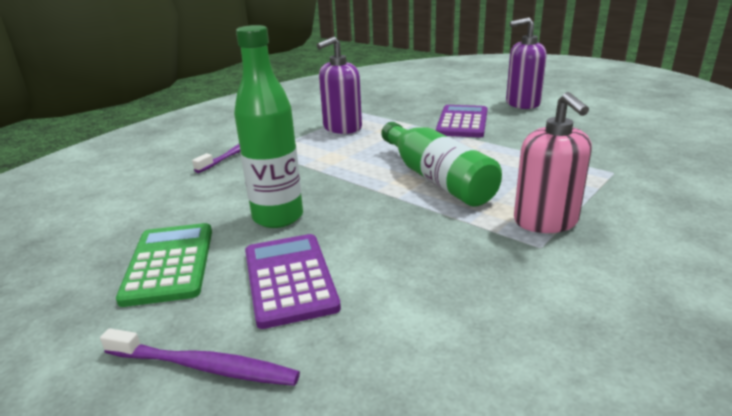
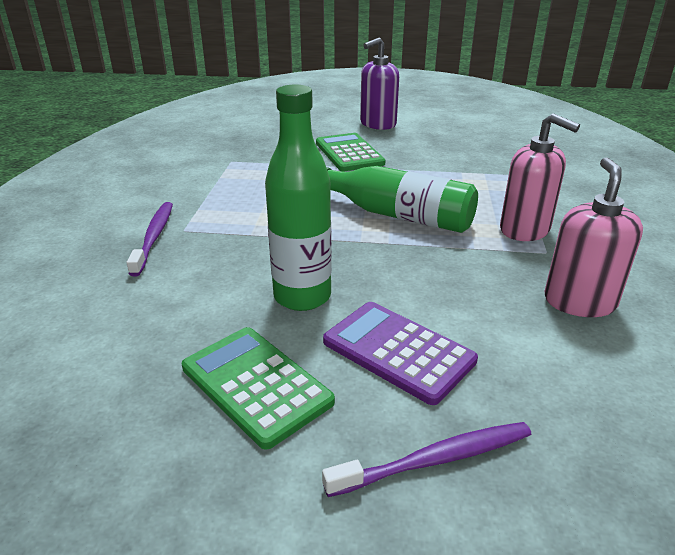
camera: 35 degrees left, 5 degrees up
purple soap dispenser [317,37,362,134] -> none
purple calculator [436,105,488,137] -> green calculator [316,133,385,171]
none -> pink soap dispenser [545,157,643,317]

